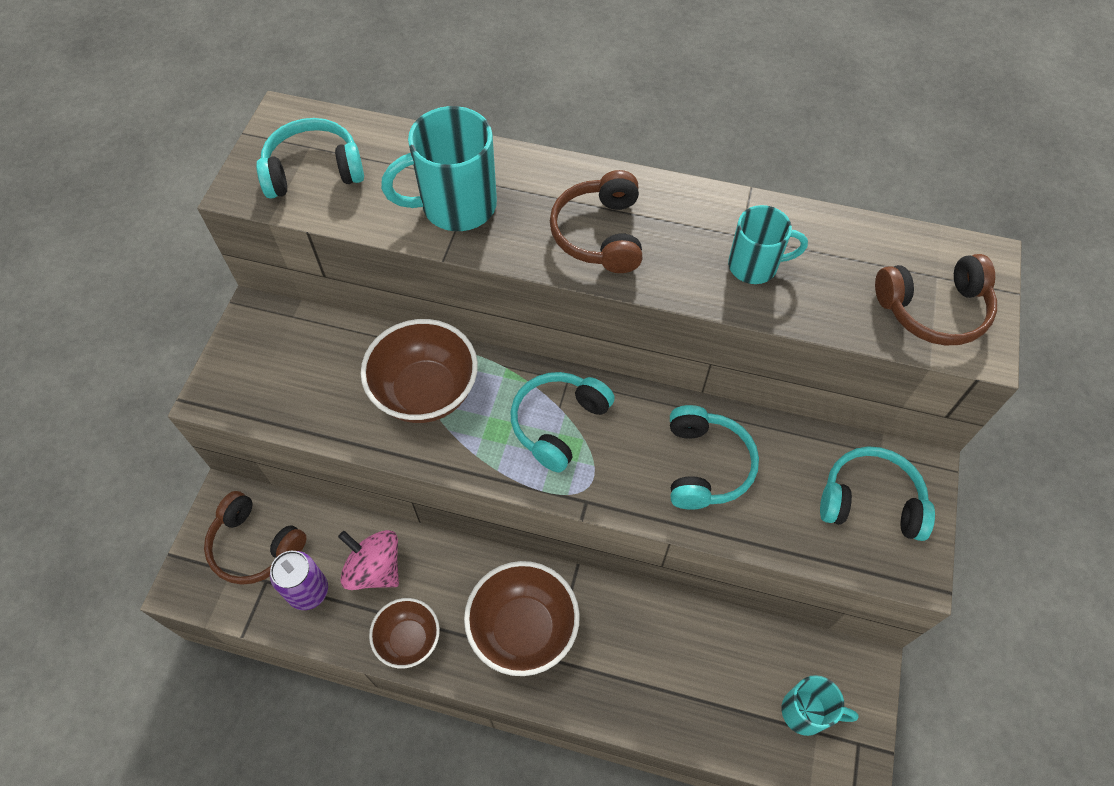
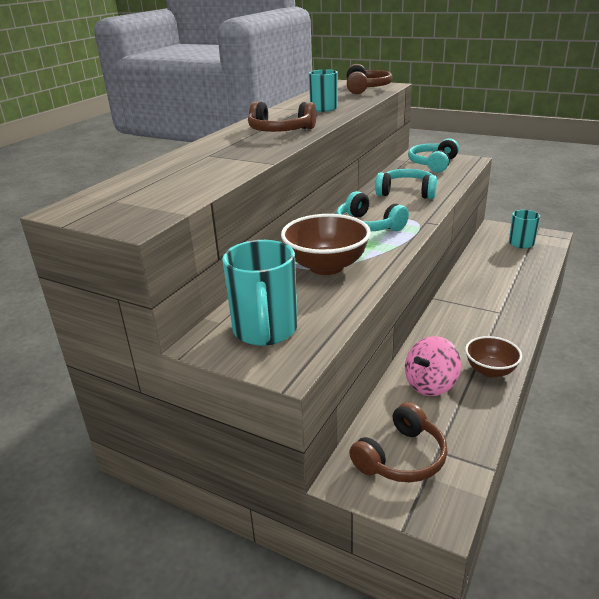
camera: 75 degrees left, 30 degrees down
turquoise headphones [256,118,364,199] -> none
purple can [270,551,328,610] -> none
turquoise mug [381,106,497,231] -> turquoise mug moved to [222,240,298,346]
brown bowl [464,561,580,676] -> none

